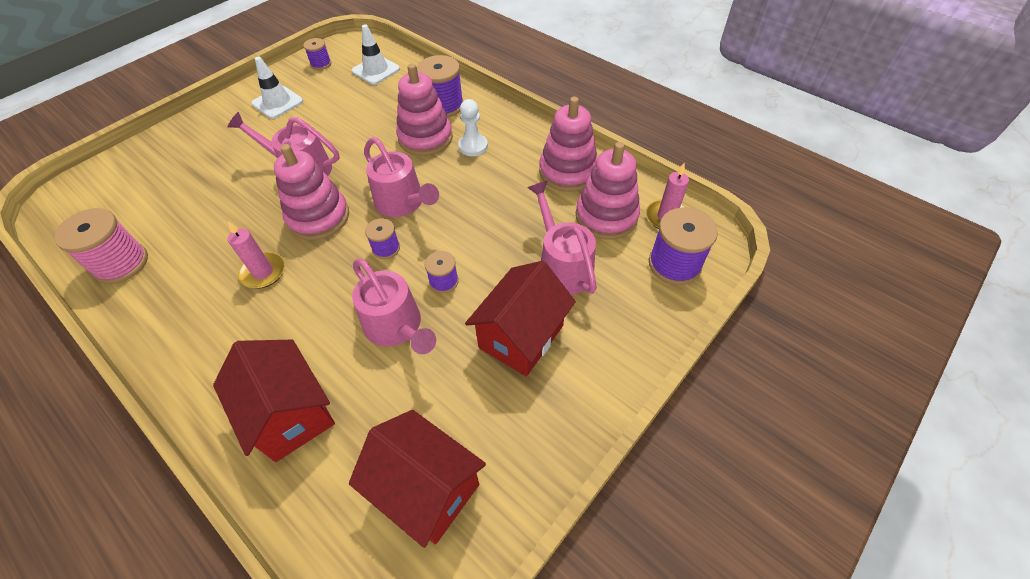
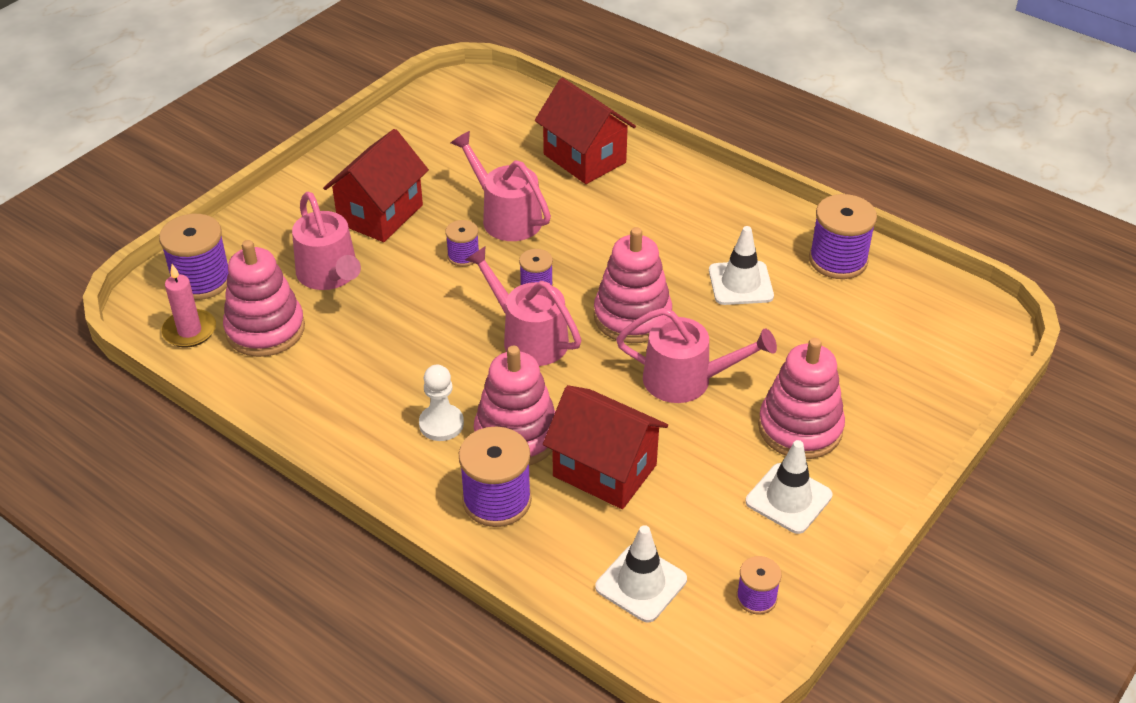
camera: 175 degrees right, 10 degrees down
pink spool [54,208,148,284] -> purple spool [809,194,877,279]
pink candle [228,221,285,288] -> none
red house [349,410,486,548] -> red house moved to [543,385,668,509]
pink stacking toy [539,97,597,192] -> pink stacking toy moved to [758,338,845,459]
none -> white traffic cone [709,226,774,305]

